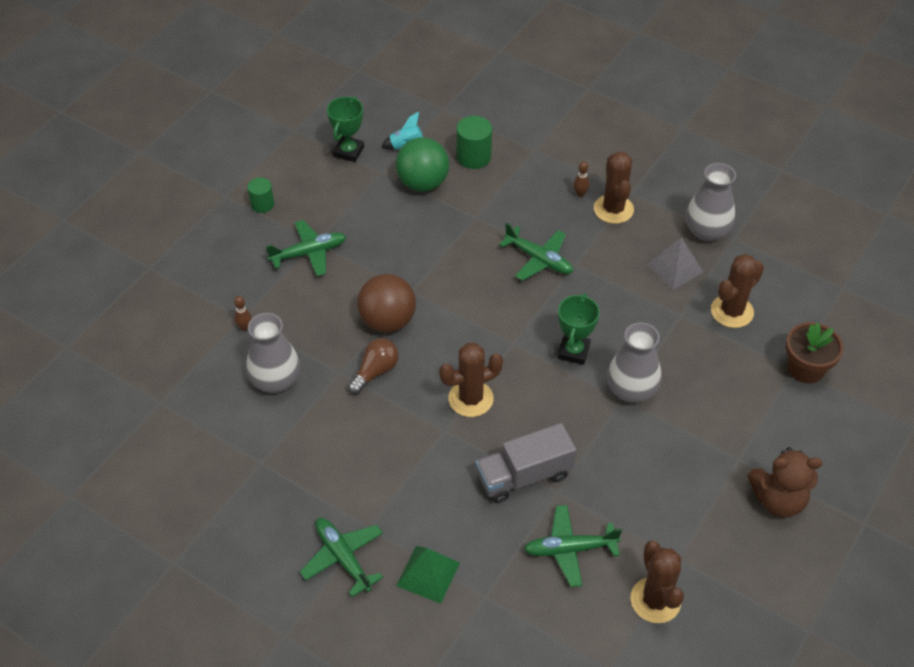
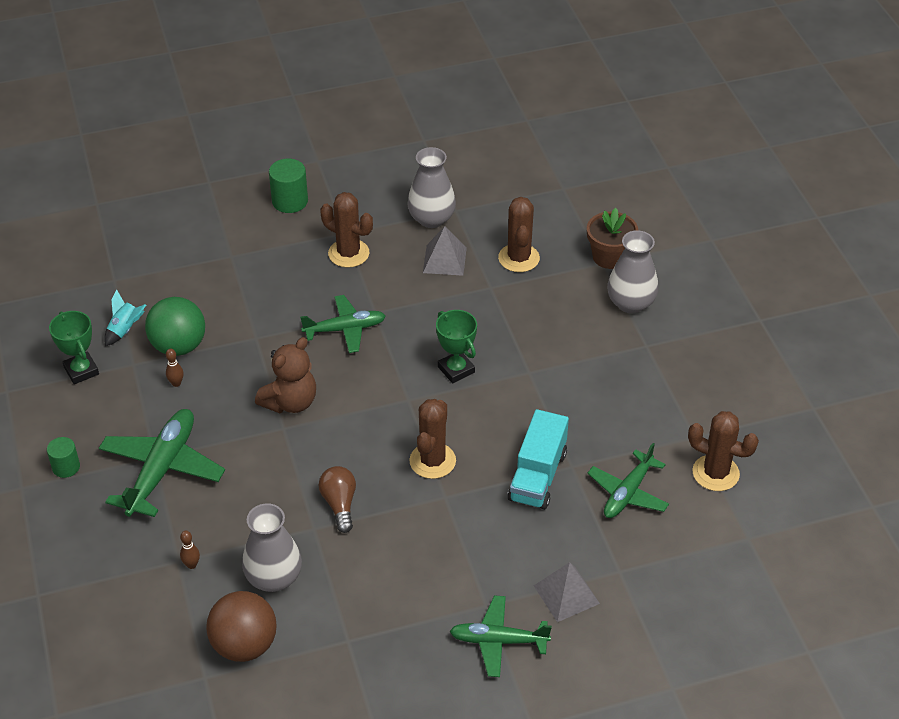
camera: 50 degrees left, 5 degrees down
green plane [266,220,346,276] -> green plane [99,409,225,517], size x1.52
brown ball [357,274,416,333] -> brown ball moved to [206,591,277,662]
green pyramid [396,546,460,604] -> grey pyramid [534,562,600,622]
green cylinder [456,116,492,169] -> green cylinder moved to [269,158,308,213]
grey truck [476,423,576,503] -> turquoise truck [508,409,569,510]
brown bowling pin [574,162,589,197] -> brown bowling pin moved to [166,349,184,387]
grey vase [607,322,661,403] -> grey vase moved to [607,230,658,313]
brown teddy bear [747,447,823,518] -> brown teddy bear moved to [255,337,316,413]

